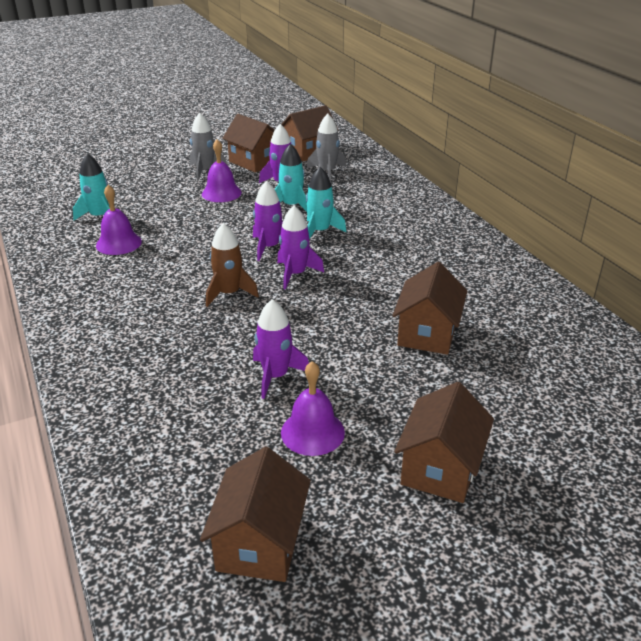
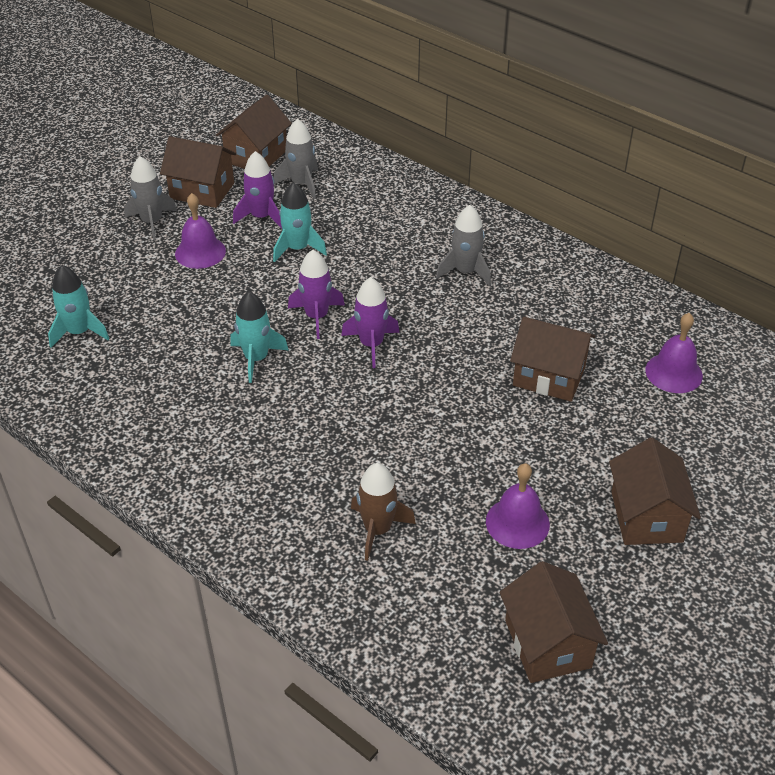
camera: 25 degrees left, 10 degrees up
purple bell [96,185,142,255] -> purple bell moved to [645,313,703,393]
brown rocket [206,223,259,307] -> brown rocket moved to [351,463,416,561]
purple rocket [253,299,309,399] -> none
turquoise rocket [306,167,346,239] -> turquoise rocket moved to [230,291,288,383]
brown house [392,262,467,355] -> brown house turned 60 degrees counterclockwise [510,317,595,402]
none -> grey rocket [436,205,491,286]

